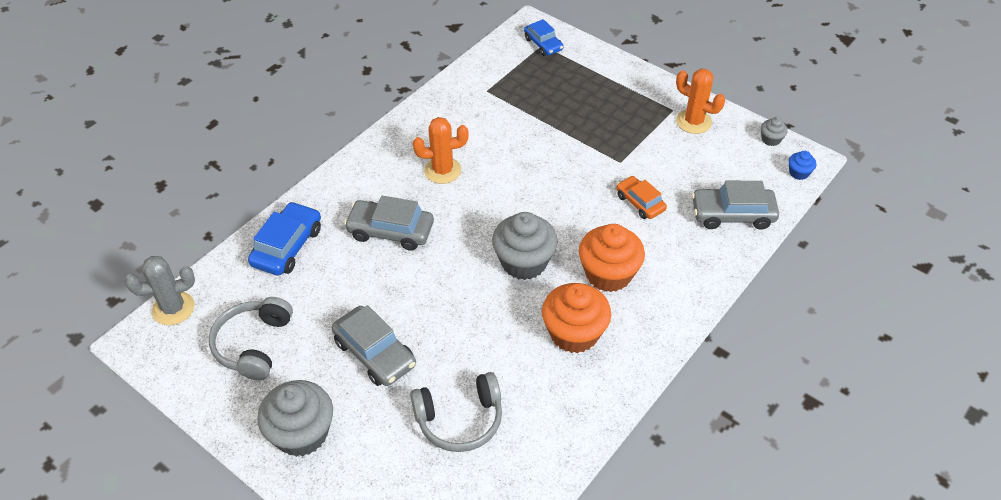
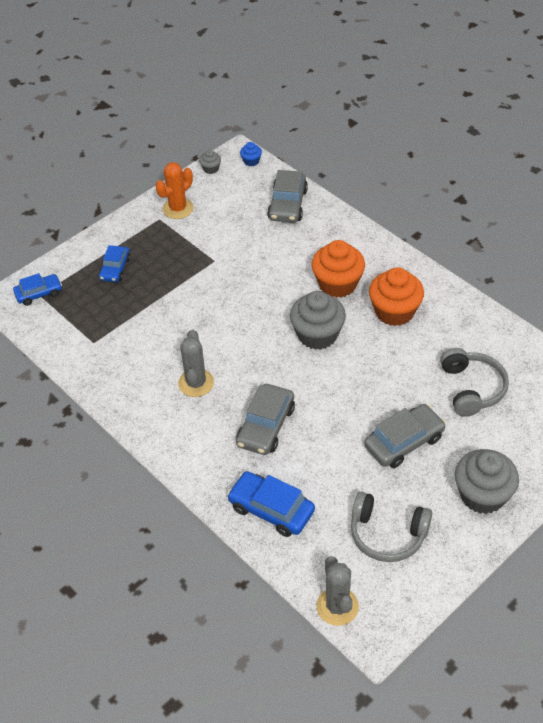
camera: 80 degrees left, 0 degrees up
orange cactus [413,117,468,184] -> grey cactus [178,330,214,397]
orange car [616,176,667,219] -> none
none -> blue car [99,245,131,282]

